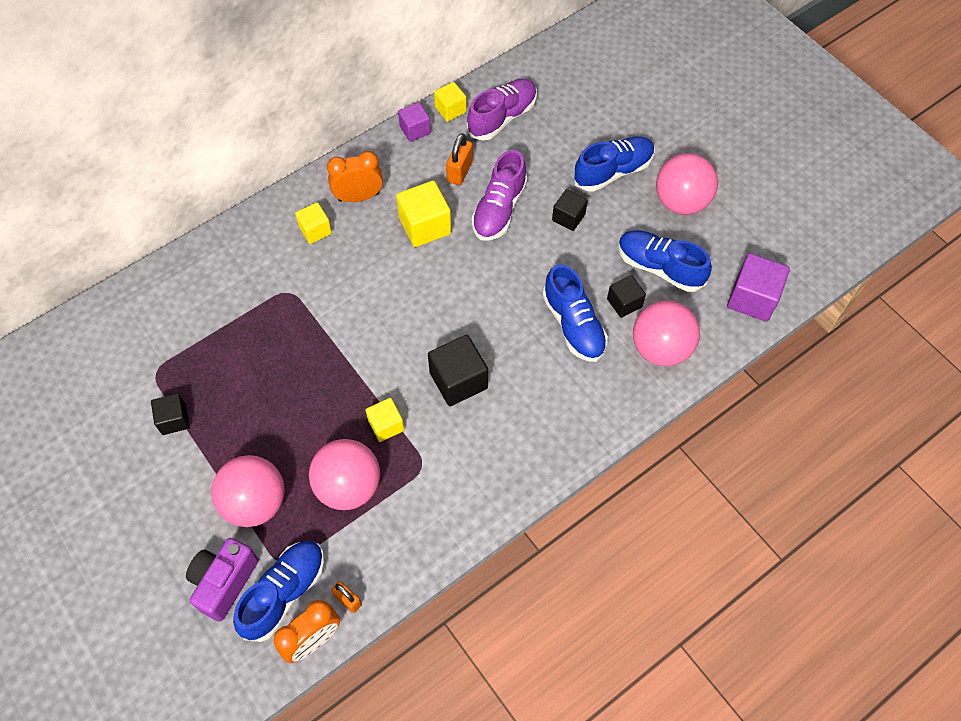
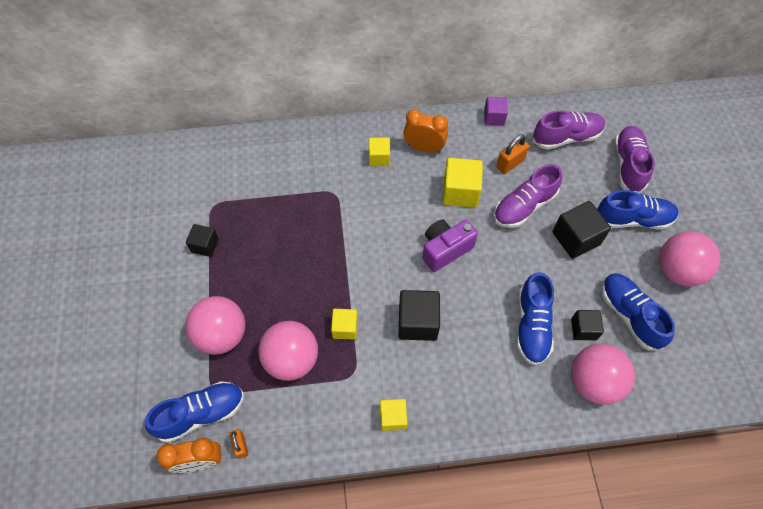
camera: 30 degrees right, 0 degrees up
purple camera [186,538,259,622] -> purple camera moved to [423,219,478,272]
yellow cube [434,82,467,122] -> yellow cube moved to [380,399,407,431]
black cube [552,189,588,231] -> black cube [552,201,611,259], size x1.63
purple cube [727,253,790,322] -> none
none -> purple shoe [614,126,654,193]

